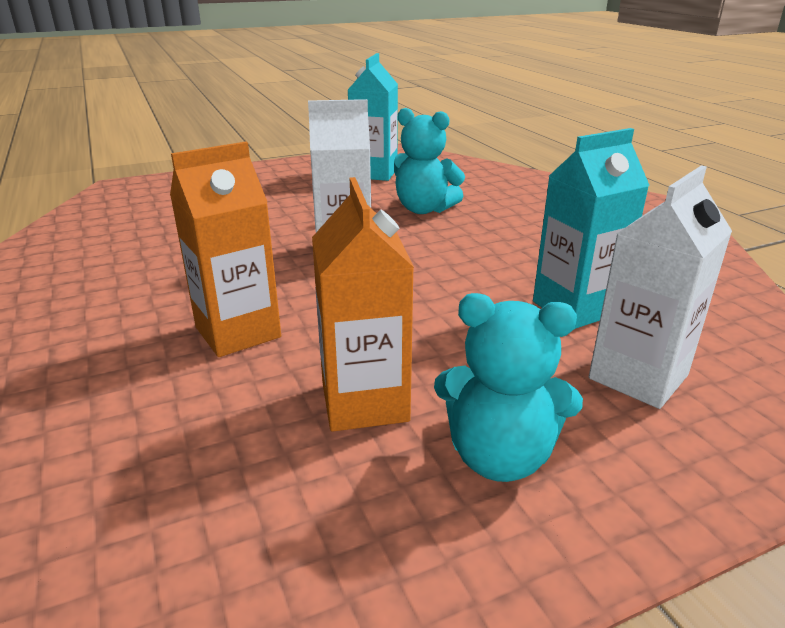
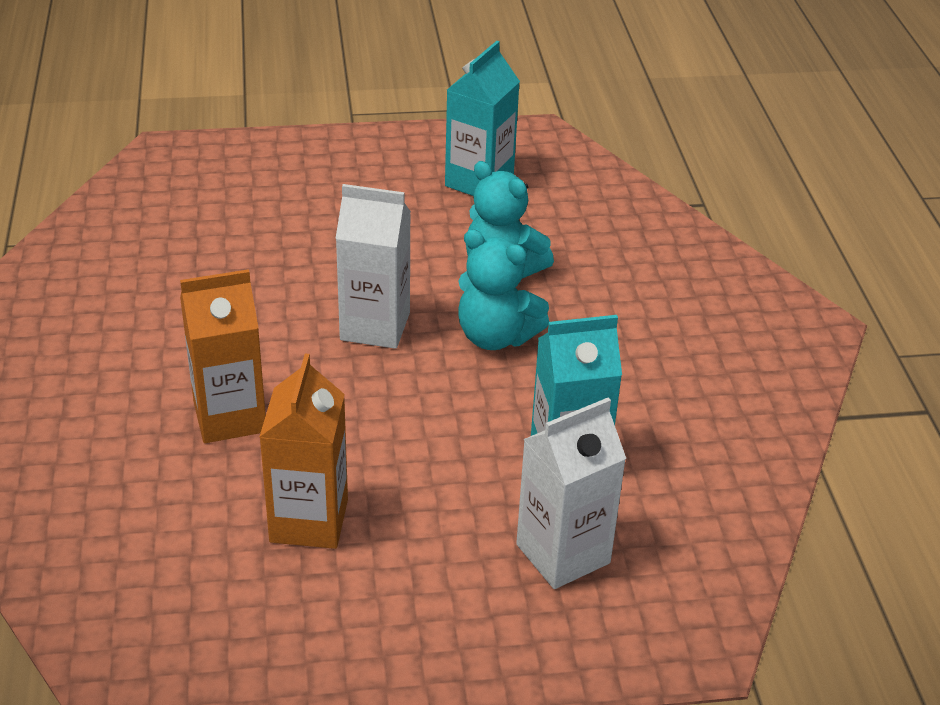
camera: 15 degrees right, 10 degrees up
turquoise teddy bear [434,293,583,482] -> turquoise teddy bear moved to [458,229,549,350]

